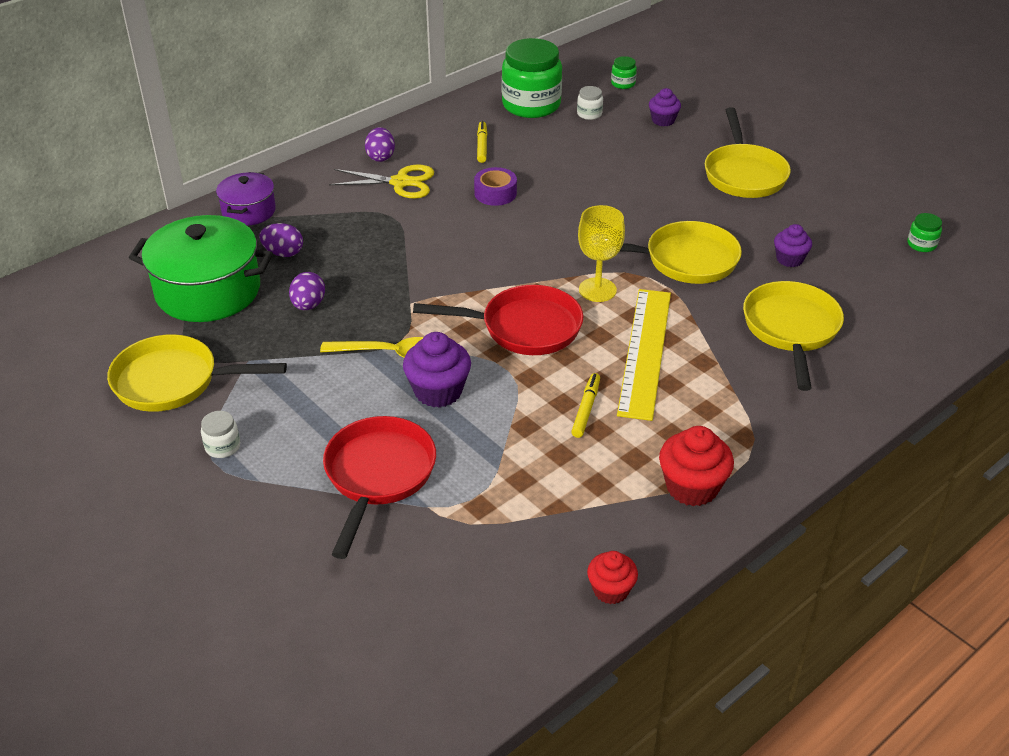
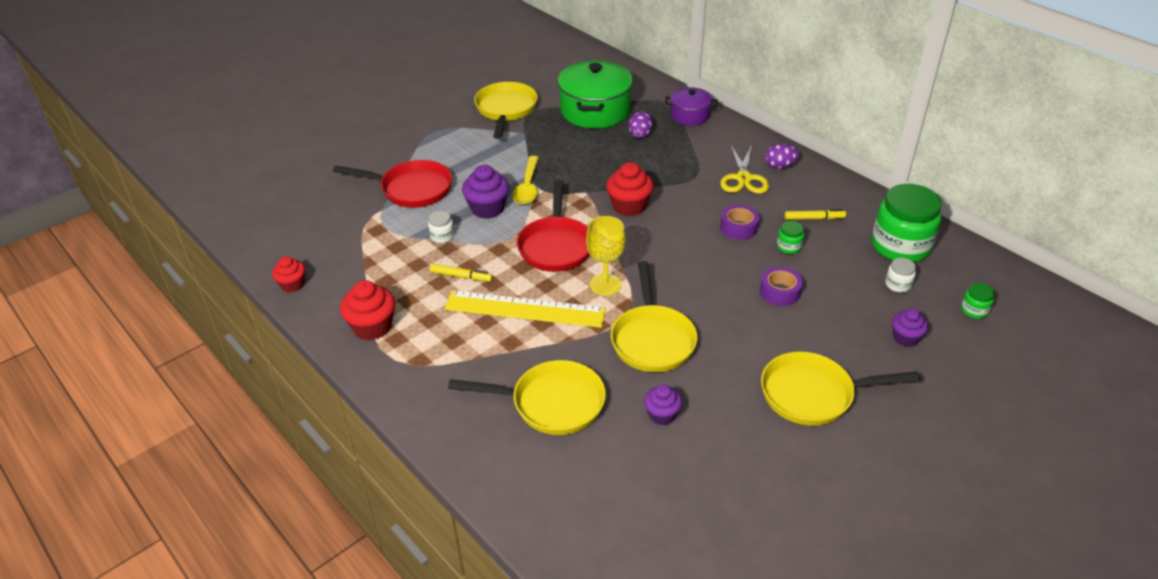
camera: 90 degrees right, 0 degrees up
white jar [201,411,240,458] -> white jar moved to [428,211,454,243]
purple egg [289,272,325,310] -> none
green jar [907,213,942,252] -> green jar moved to [777,221,804,254]
none -> red cupcake [606,162,654,216]
none -> purple tape [760,267,803,306]

